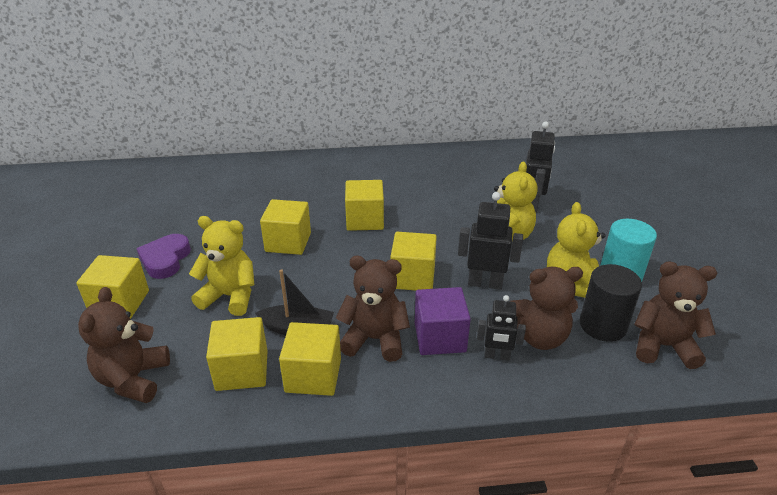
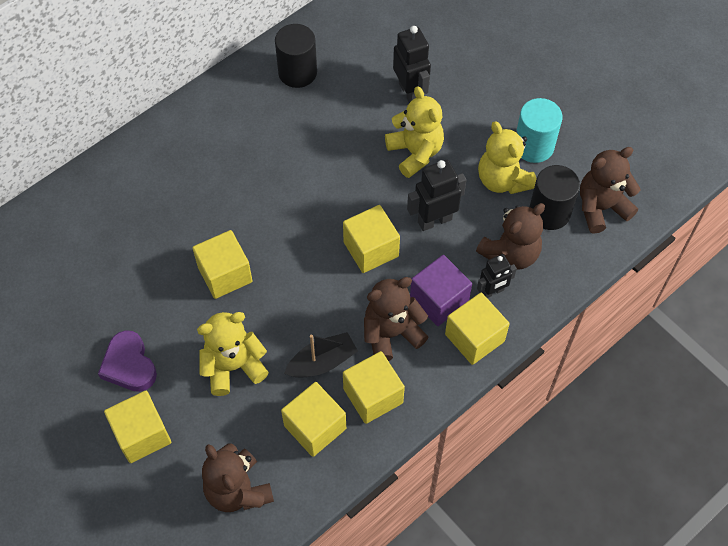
camera: 35 degrees left, 25 degrees up
yellow cube [345,180,384,231] -> yellow cube moved to [445,293,510,365]
none -> black cylinder [275,24,317,88]

